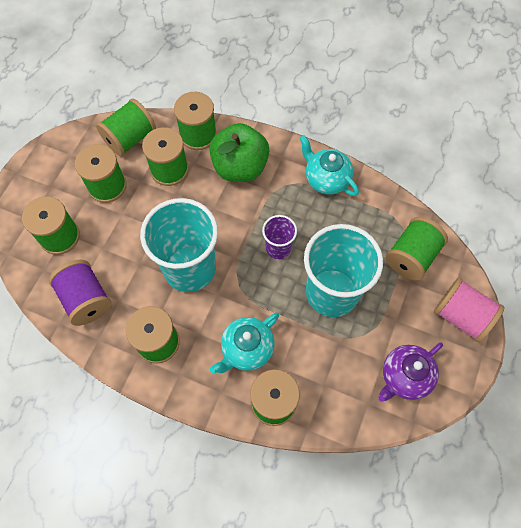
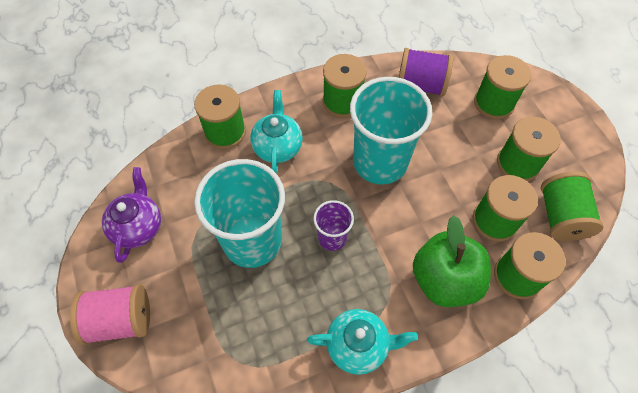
camera: 135 degrees right, 5 degrees down
green spool [386,217,448,281] -> none

